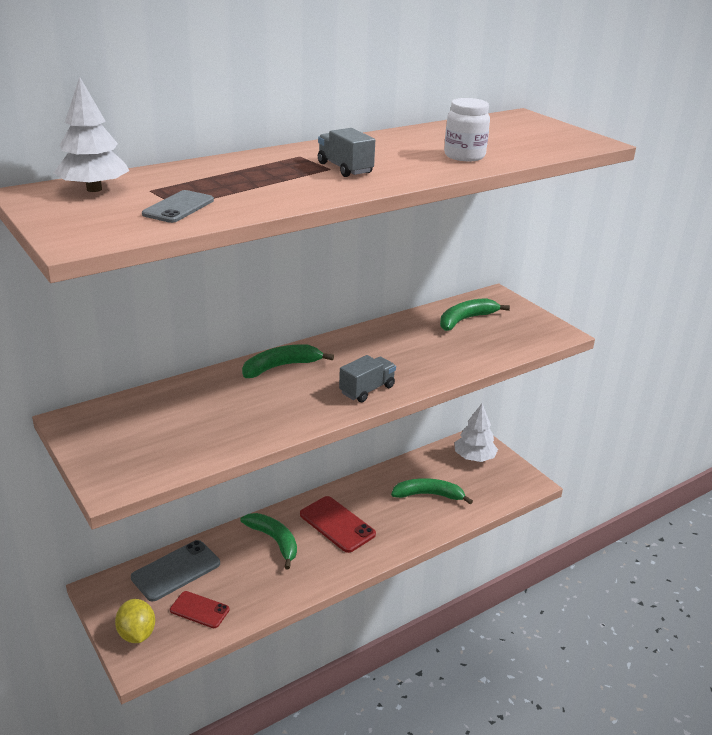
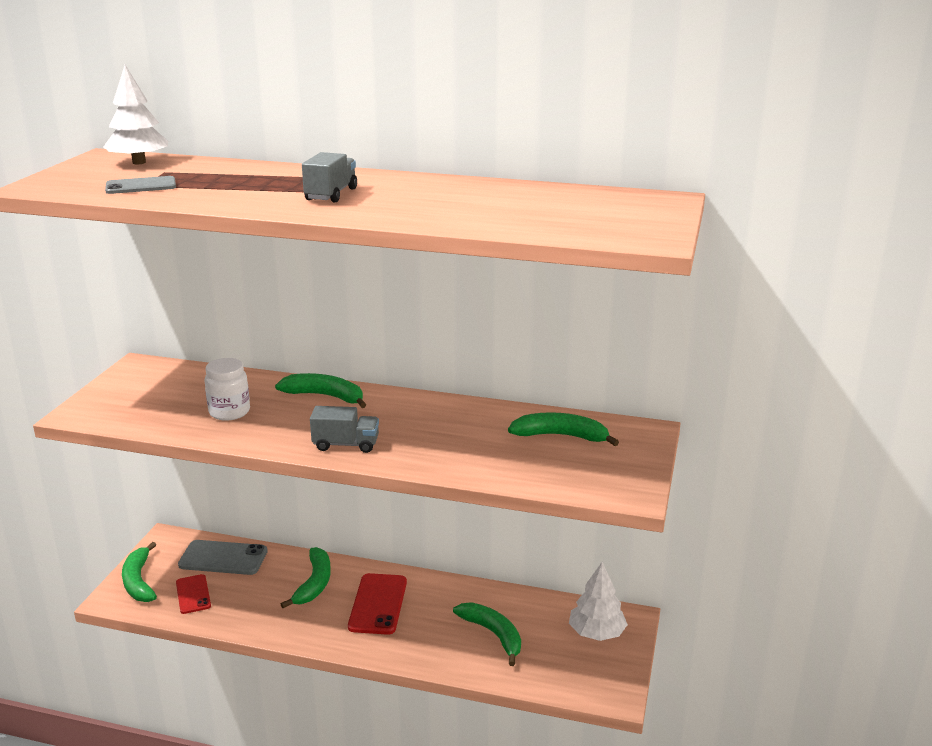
camera: 50 degrees right, 5 degrees down
yellow lemon [115,599,155,643] -> green banana [122,542,157,602]
white jar [444,98,490,161] -> white jar moved to [205,358,250,421]

